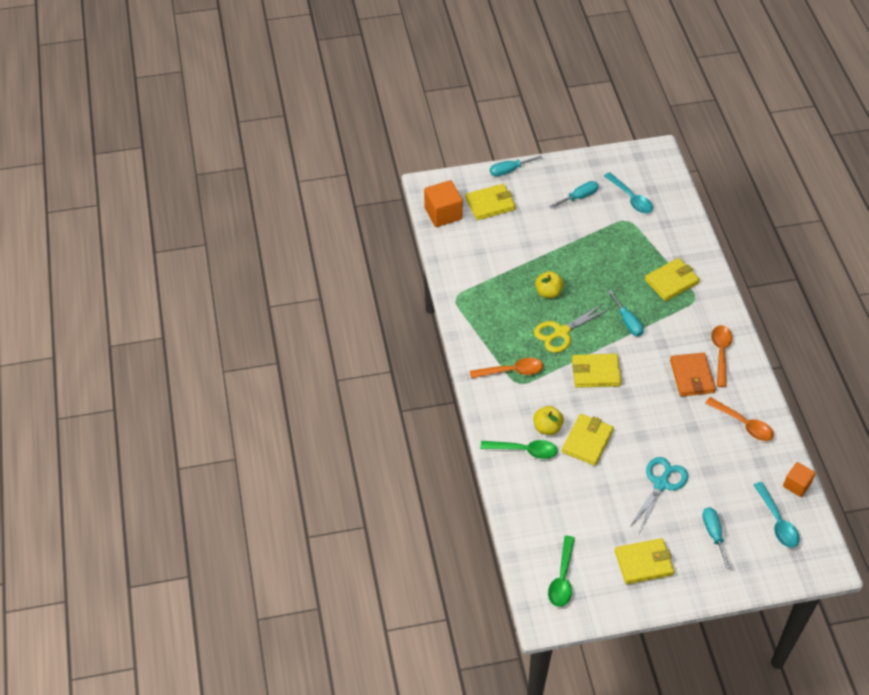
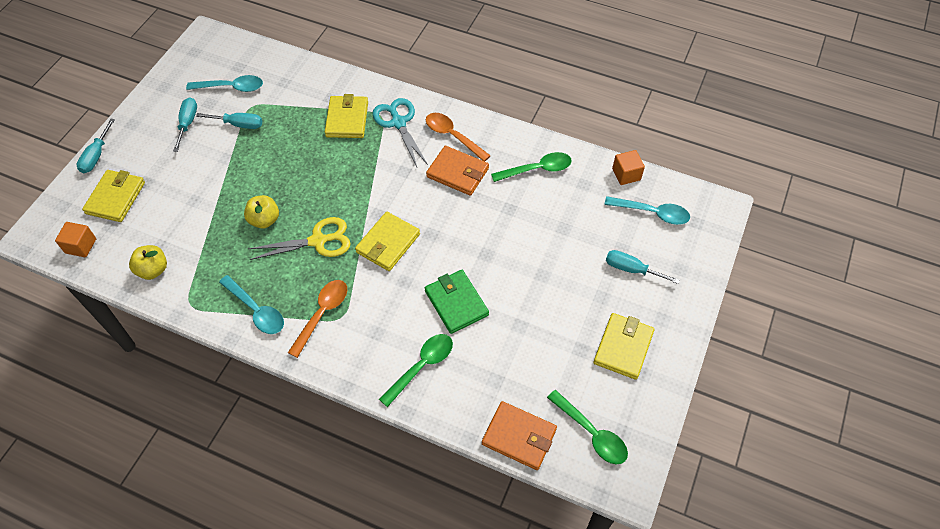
camera: 55 degrees left, 5 degrees up
orange cube [424,180,463,227] -> orange cube [55,222,96,257], size x0.63
yellow apple [533,406,564,435] -> yellow apple moved to [129,245,167,280]
yellow scissors [534,303,609,353] -> yellow scissors turned 105 degrees counterclockwise [248,217,351,260]
yellow wallet [562,414,614,466] -> green wallet [425,270,489,334]
turquoise screwdriver [608,290,644,336] -> turquoise screwdriver moved to [196,113,262,129]
turquoise scissors [629,457,688,531] -> turquoise scissors moved to [373,98,428,167]
orange spoon [705,397,774,441] -> green spoon [491,152,572,182]
none -> turquoise spoon [219,275,284,334]
none -> orange wallet [482,401,557,470]

